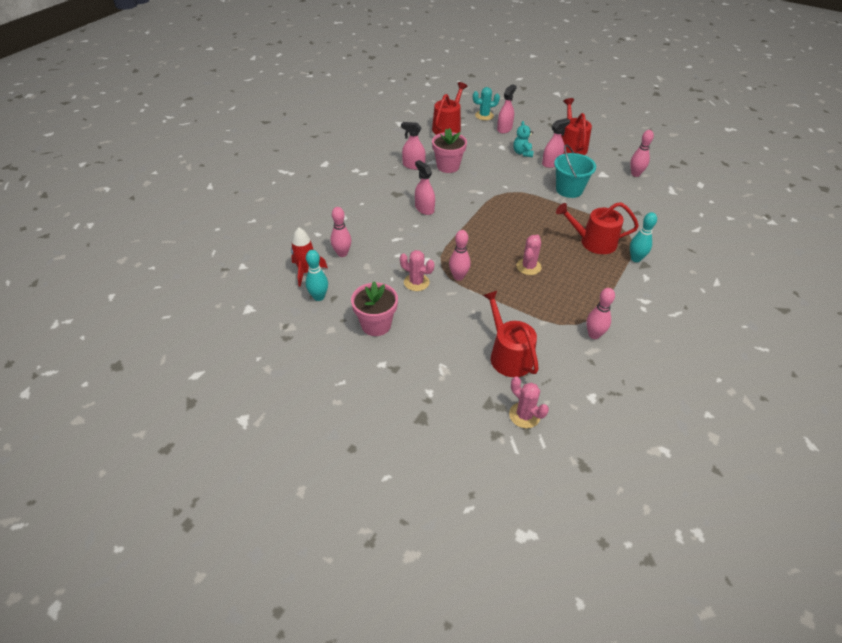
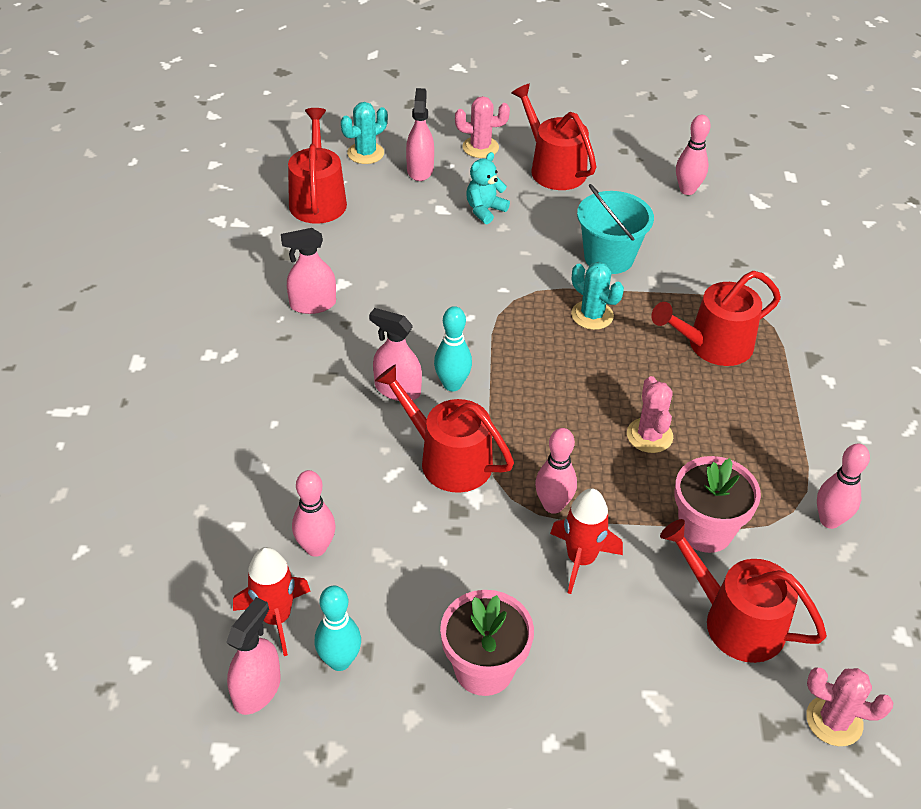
camera: 30 degrees left, 0 degrees up
pink cactus [400,250,434,291] -> pink cactus moved to [455,96,510,158]
pink flower pot [432,128,467,173] -> pink flower pot moved to [674,456,761,553]
turquoise teddy bear [513,121,534,157] -> turquoise teddy bear turned 75 degrees clockwise [466,152,510,224]
pink spray bottle [542,118,570,168] -> pink spray bottle moved to [226,597,281,715]
turquoise bowling pin [630,212,657,262] -> turquoise bowling pin moved to [434,306,472,391]
none -> red watering can [375,365,514,493]
none -> red rocket [550,488,623,594]
none -> turquoise cactus [571,262,624,330]

